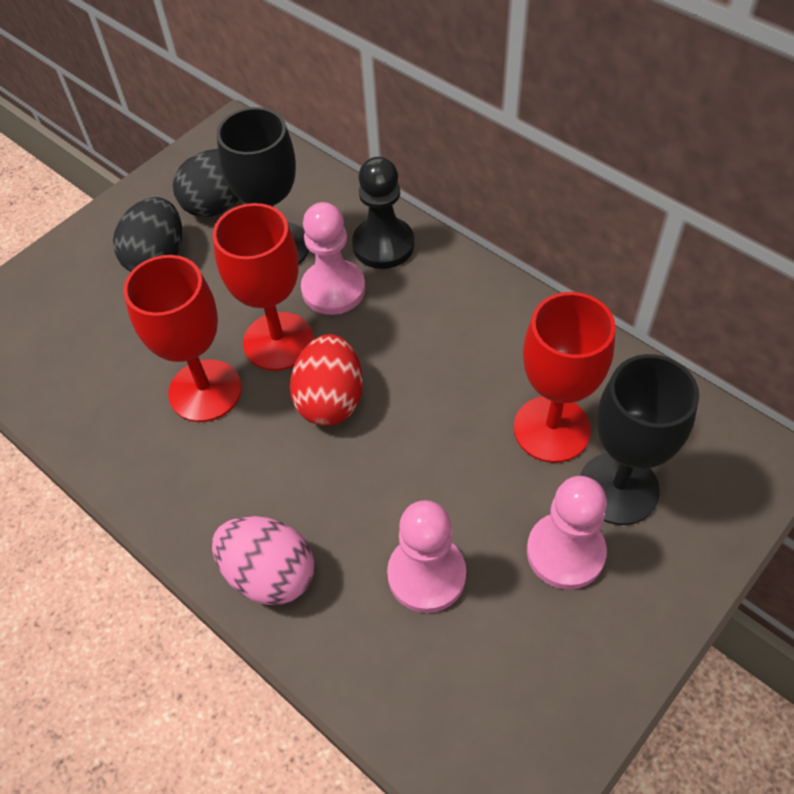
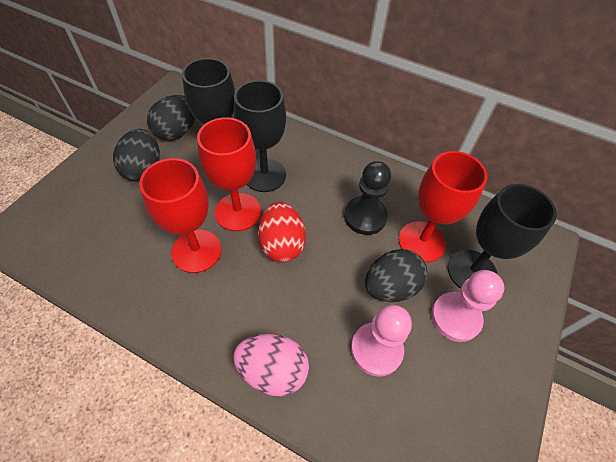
camera: 20 degrees left, 0 degrees up
pink pawn [301,202,365,315] -> black goblet [234,80,286,192]
black pawn [352,157,414,269] -> black pawn moved to [344,161,391,235]
none -> black egg [365,249,427,302]

